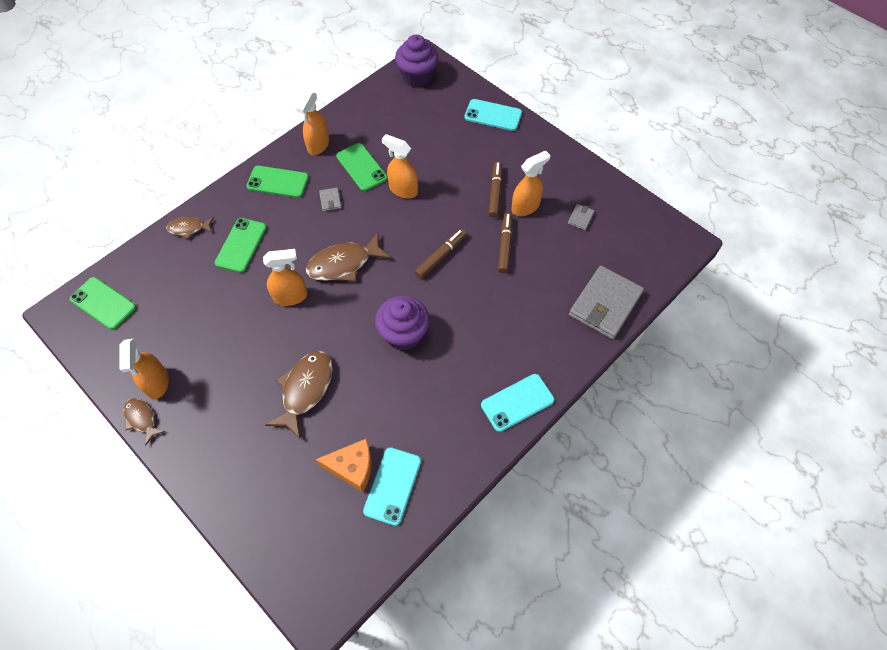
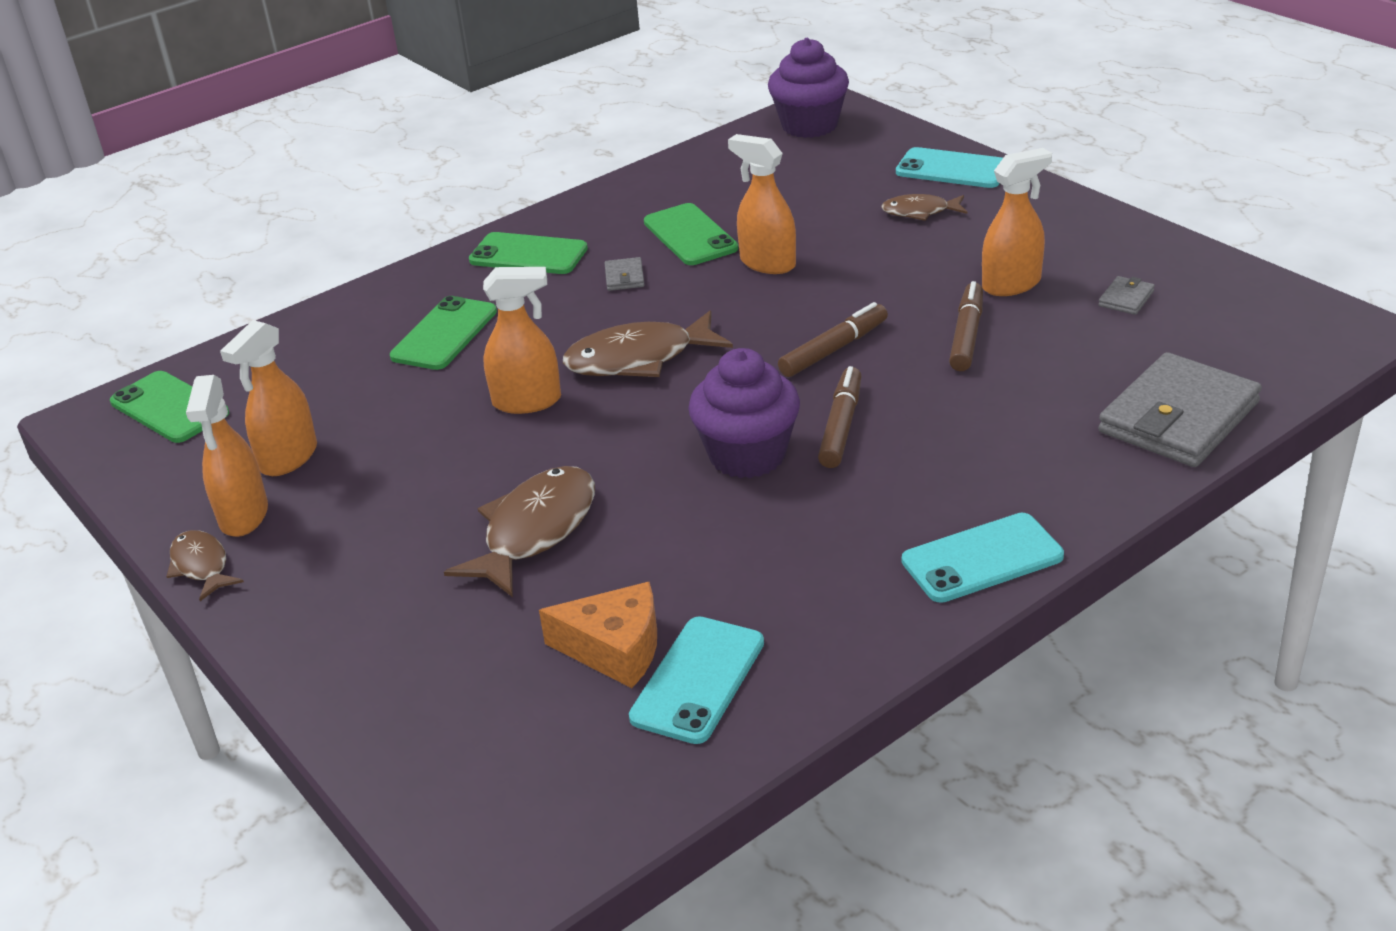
camera: 10 degrees right, 25 degrees down
brown fish [166,217,214,239] -> brown fish moved to [881,194,967,221]
orange spray bottle [296,91,329,155] -> orange spray bottle moved to [220,320,317,476]
brown marker [488,162,502,218] -> brown marker moved to [818,366,861,468]

